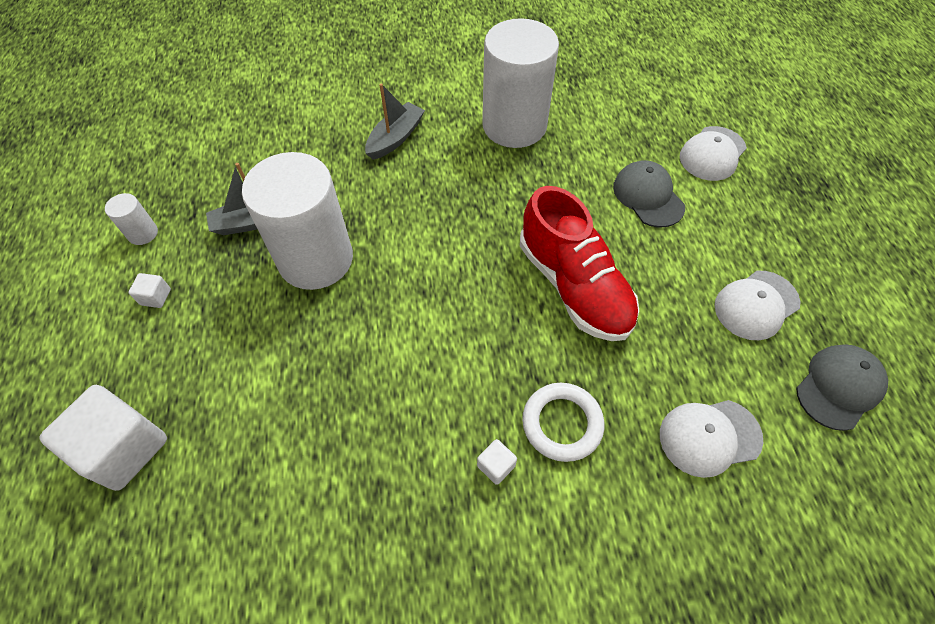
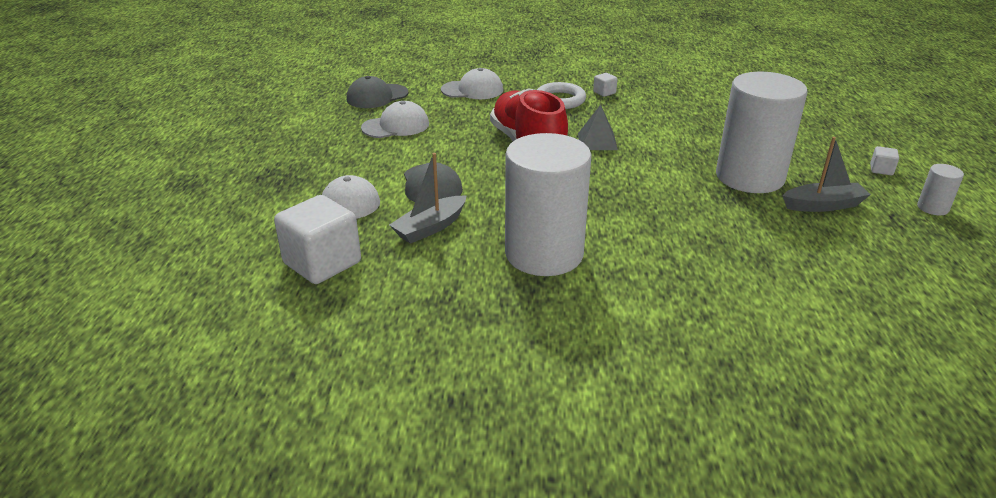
camera: 170 degrees left, 25 degrees down
white cube [40,385,167,491] -> white cube moved to [274,195,361,284]
grey boat [365,83,425,160] -> grey boat moved to [389,153,467,244]
none -> grey pyramid [578,105,618,150]

